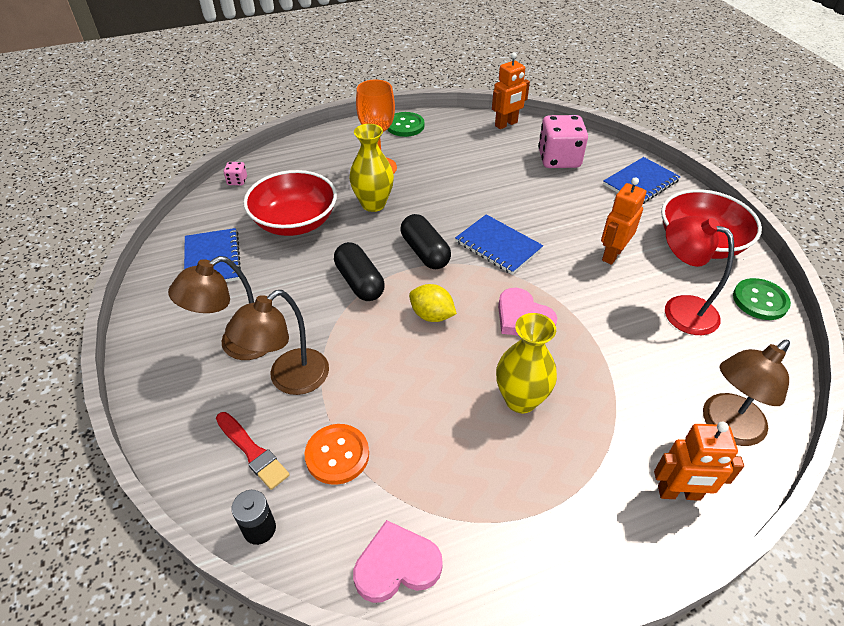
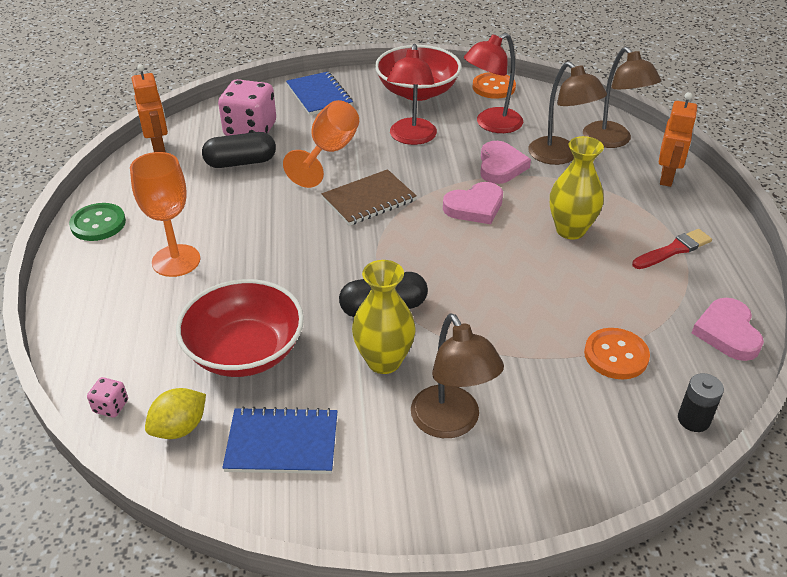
camera: 75 degrees left, 5 degrees down
red brush [216,412,290,490] -> red brush moved to [632,229,712,269]
brown lamp [225,290,329,395] -> brown lamp moved to [528,61,607,165]
yellow vase [349,124,394,212] -> yellow vase moved to [352,260,416,374]
black capsule [401,214,451,269] -> black capsule moved to [202,132,276,168]
yellow lemon [409,284,457,322] -> yellow lemon moved to [145,388,206,439]
blue notebook [455,214,543,275] -> brown notebook [322,169,417,226]
orange robot [601,177,646,265] -> red lamp [387,44,437,145]
green button [733,278,791,320] -> orange button [473,72,516,99]
none -> orange goblet [283,100,359,188]
none -> pink heart [480,141,531,184]

